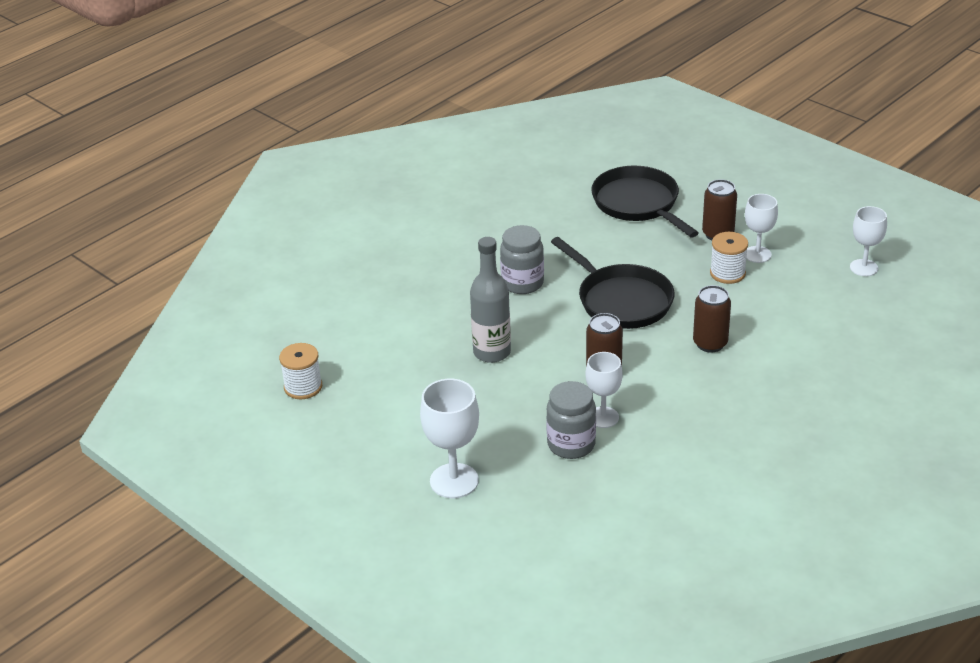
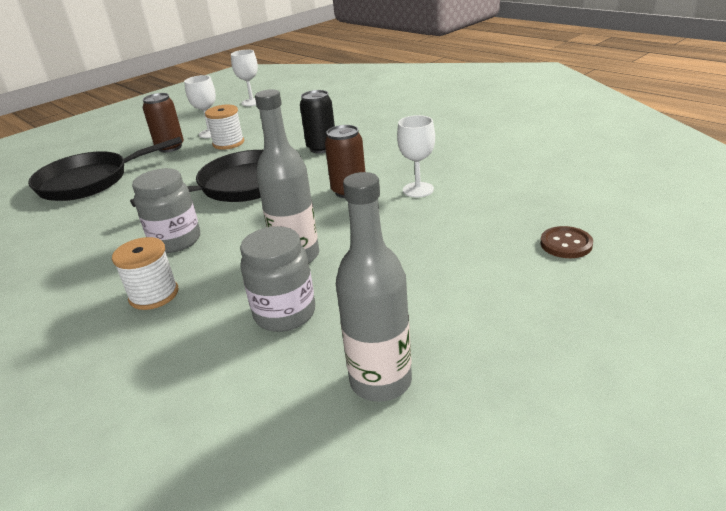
camera: 85 degrees left, 5 degrees down
white spool [279,343,322,399] -> white spool moved to [112,237,178,310]
white goblet [420,379,479,498] -> none
grey jar [546,381,596,459] -> grey jar moved to [240,226,315,332]
brown can [693,285,731,353] -> black can [300,90,335,153]
none -> grey bottle [336,172,412,402]
none -> brown button [540,226,593,258]

